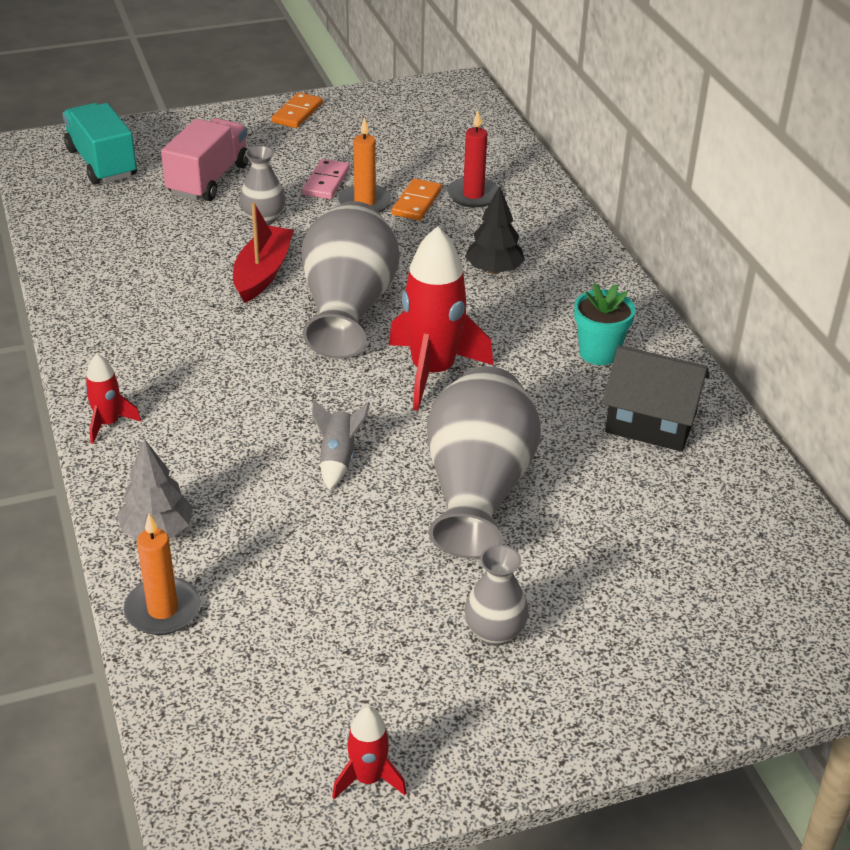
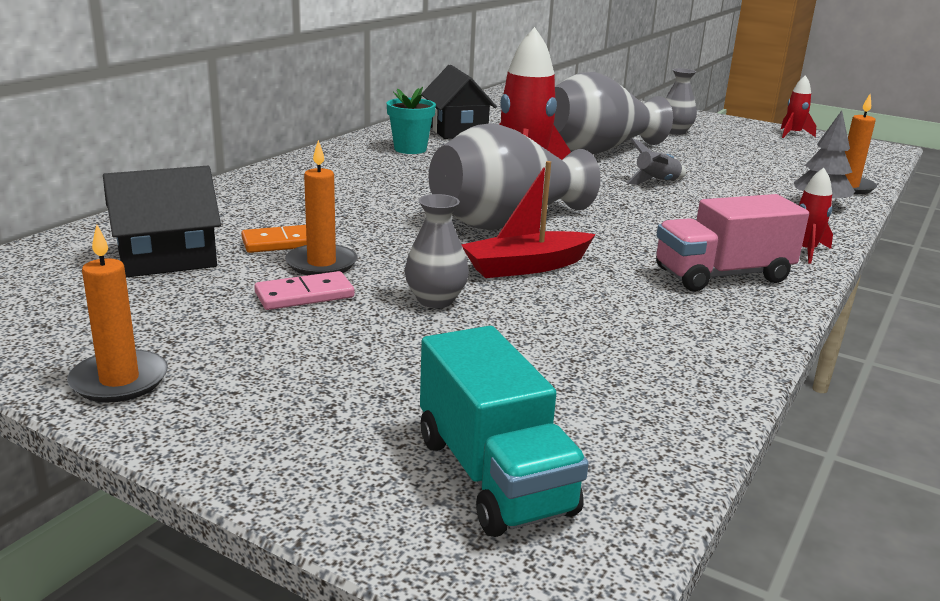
camera: 130 degrees left, 15 degrees down
turquoise truck [62,103,137,184] -> turquoise truck turned 45 degrees counterclockwise [420,326,589,537]
pink truck [161,118,249,201] -> pink truck moved to [656,194,809,291]
orange domino [272,92,323,128] -> orange candle [67,225,168,402]
red candle [447,111,499,208] -> none
black tree [465,186,525,274] -> none
none -> black house [103,166,221,278]

